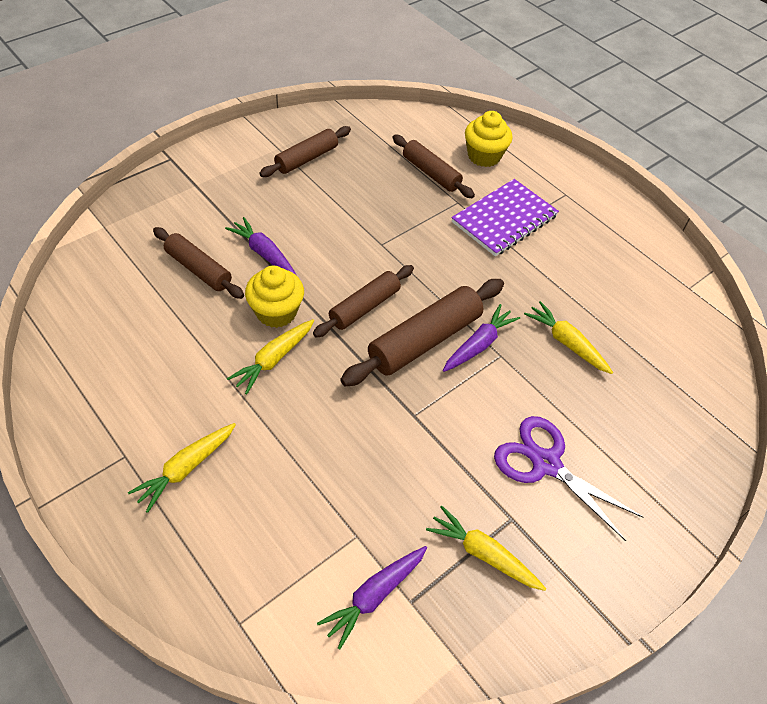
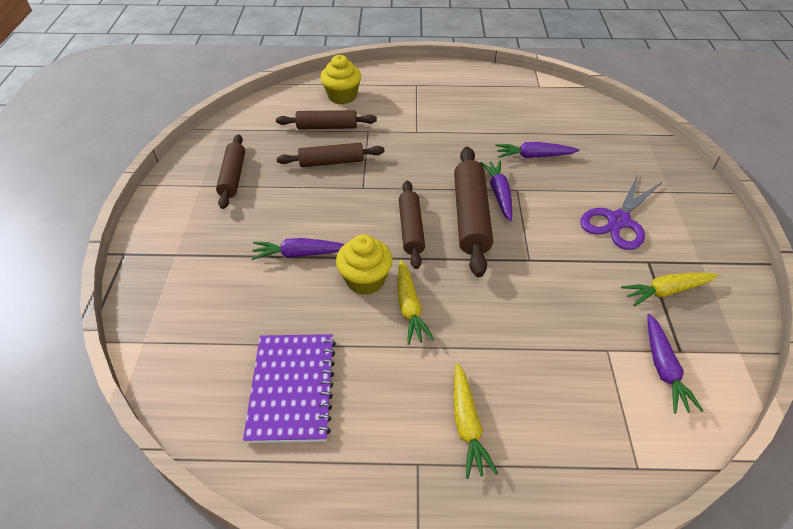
camera: 45 degrees left, 5 degrees down
brown rolling pin [153,227,244,299] -> brown rolling pin moved to [277,143,384,167]
purple notebook [451,179,559,256] -> purple notebook moved to [243,334,336,443]
purple scissors [494,416,643,541] -> purple scissors turned 45 degrees counterclockwise [580,174,662,250]
yellow carrot [524,301,613,374] -> purple carrot [496,142,579,158]

